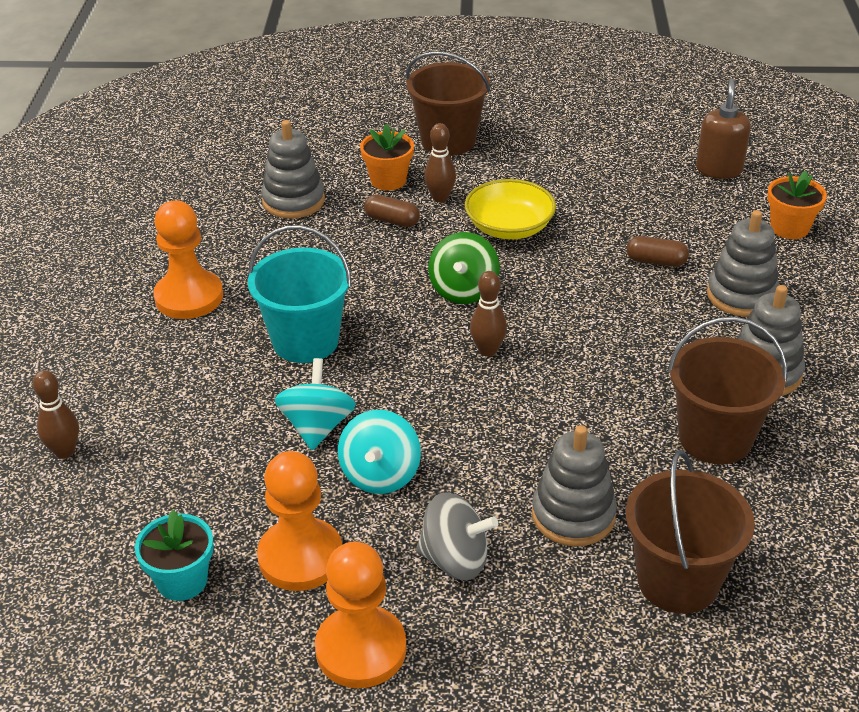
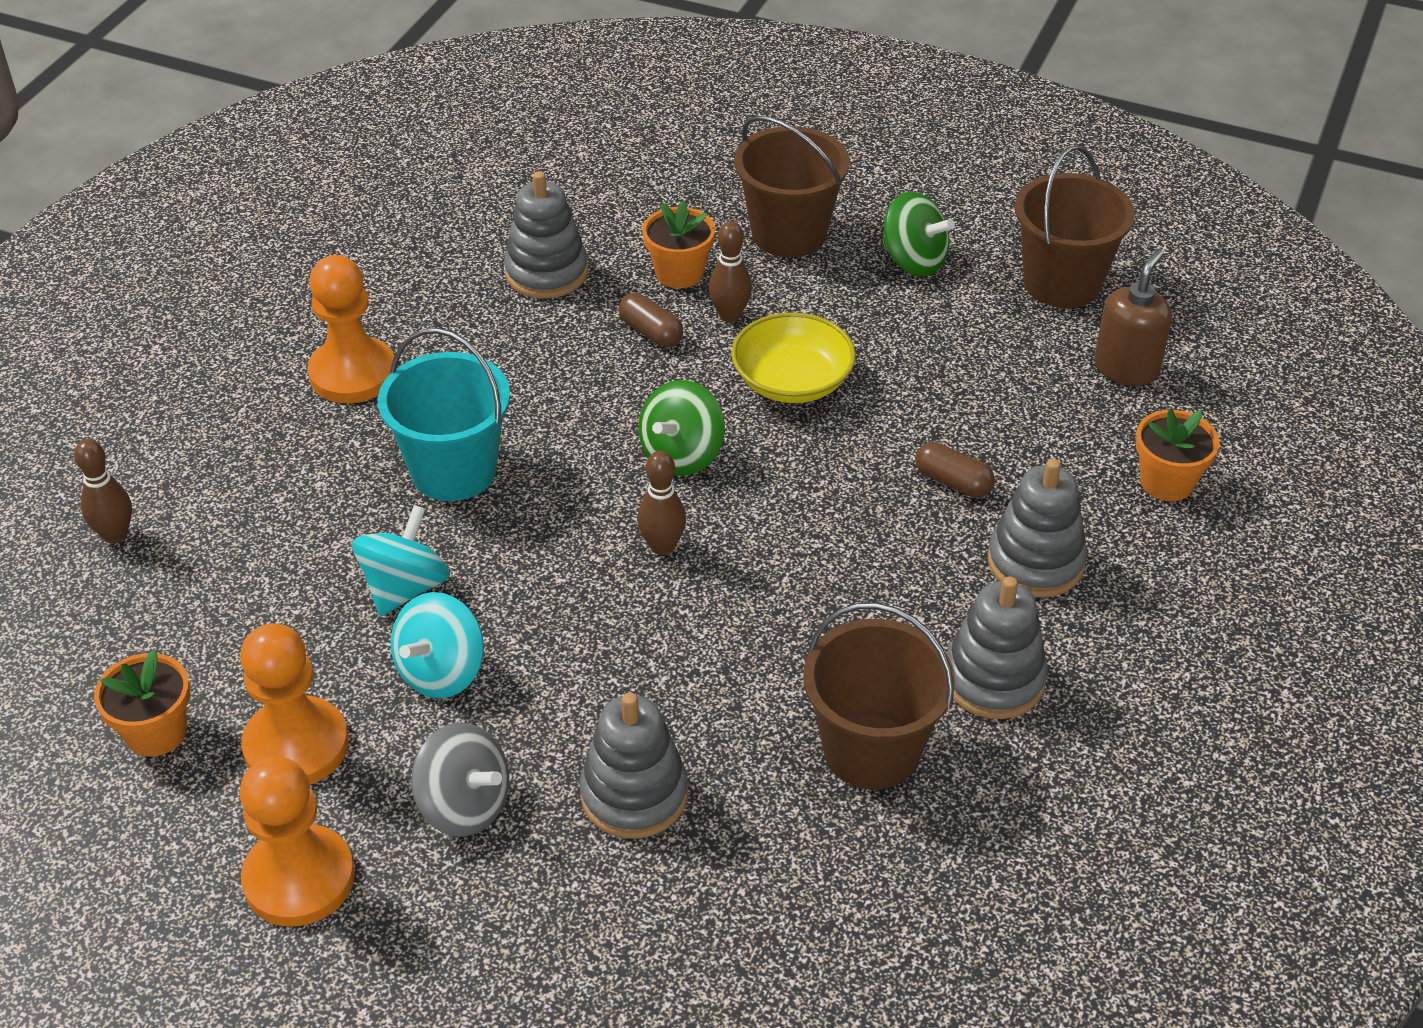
camera: 20 degrees right, 5 degrees up
turquoise flower pot [135,510,214,601] -> orange flower pot [94,650,190,757]
brown bucket [626,450,755,614] -> brown bucket moved to [1015,145,1135,308]
none -> green spinning top [881,191,955,277]

